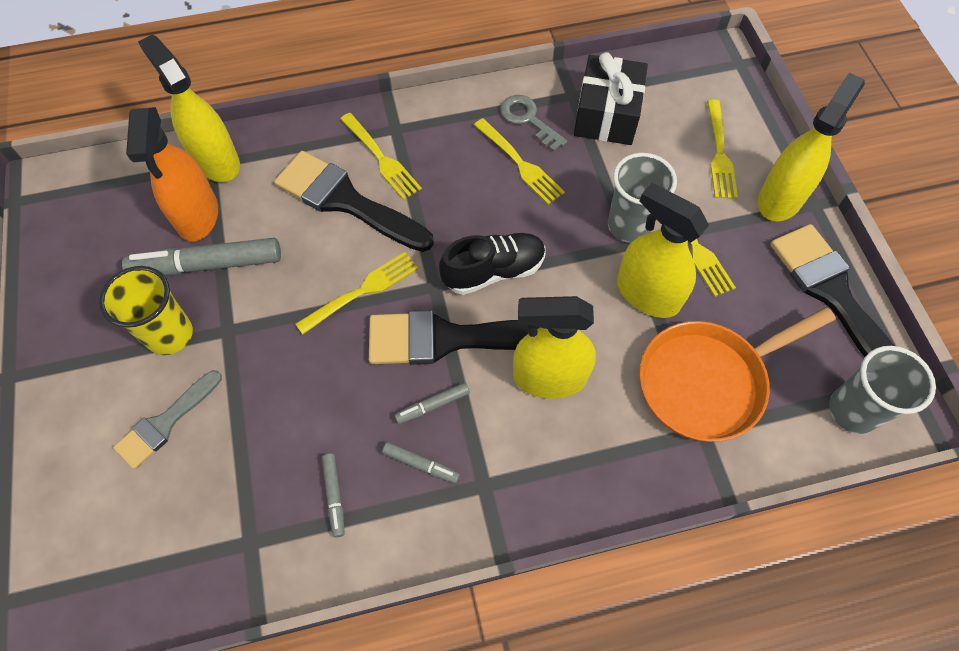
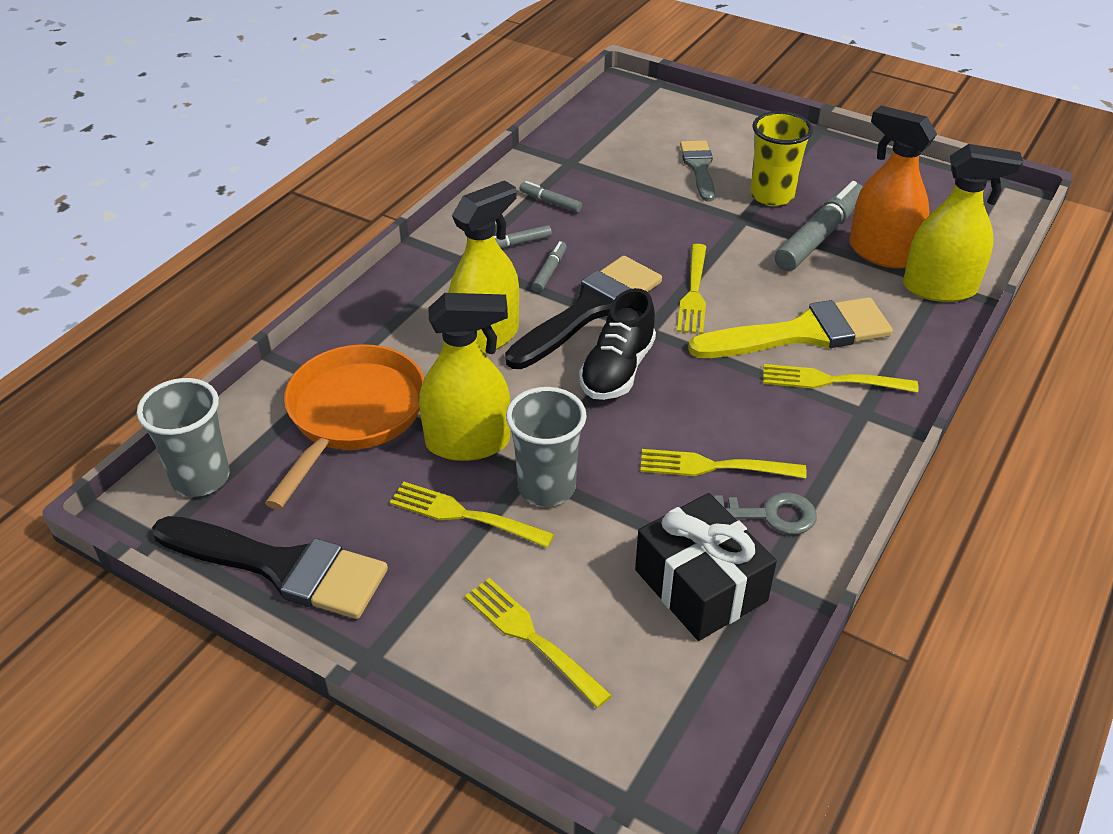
camera: 135 degrees right, 20 degrees down
black brush [274,151,434,252] -> yellow brush [688,297,893,358]
yellow spray bottle [758,73,865,221] -> none

